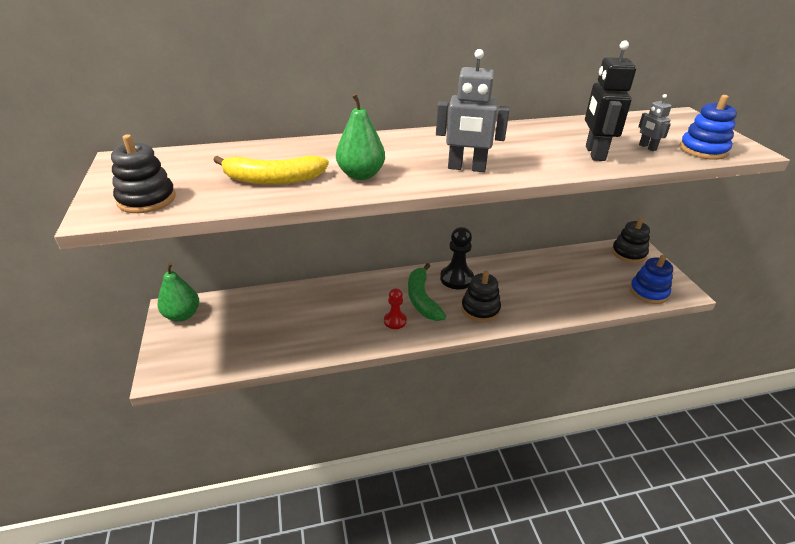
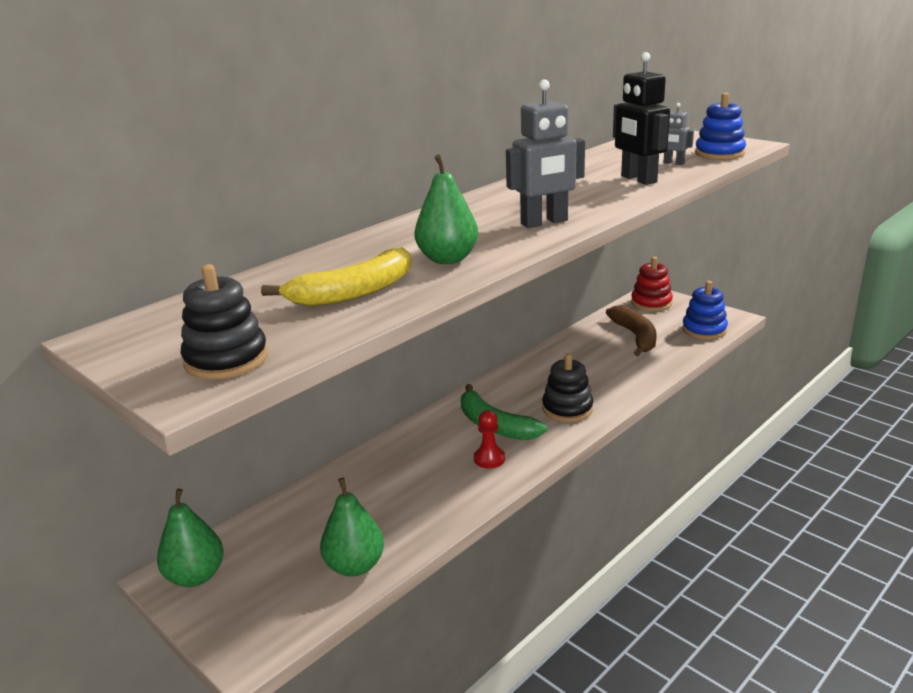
camera: 30 degrees left, 10 degrees down
black pawn [440,227,474,289] -> none
black stacking toy [612,218,650,263] -> red stacking toy [631,257,673,311]
none -> green pear [320,478,384,577]
none -> brown banana [606,306,657,356]

